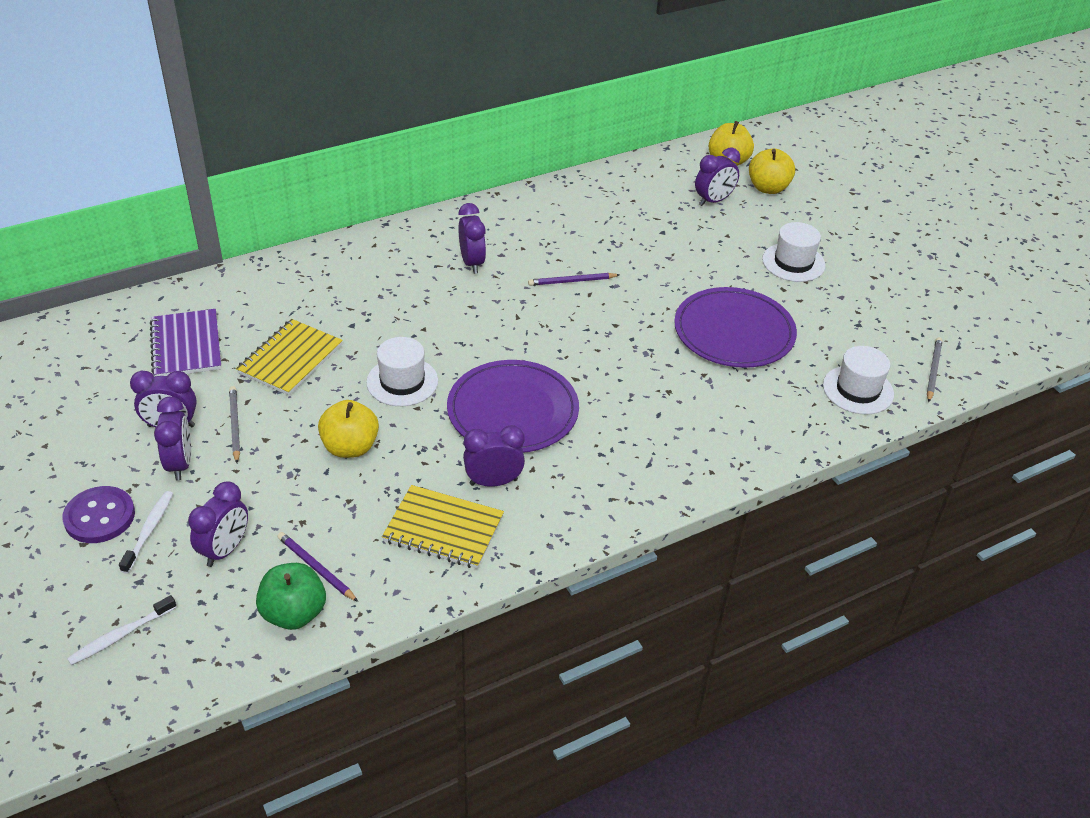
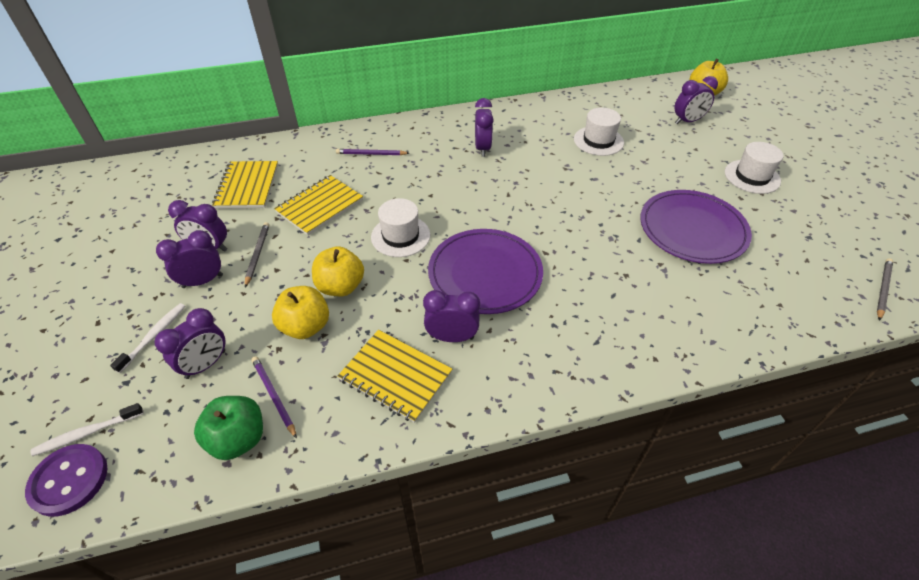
camera: 15 degrees right, 5 degrees up
purple button [62,486,135,543] -> purple button moved to [25,444,108,517]
purple notebook [150,309,221,376] -> yellow notebook [212,161,278,209]
purple clock [154,397,191,481] -> purple clock turned 120 degrees counterclockwise [156,230,223,288]
purple pencil [528,273,619,286] -> purple pencil moved to [336,149,409,155]
yellow apple [749,148,795,194] -> yellow apple moved to [272,286,329,339]
white hat [823,346,894,415] -> white hat moved to [574,108,624,156]

